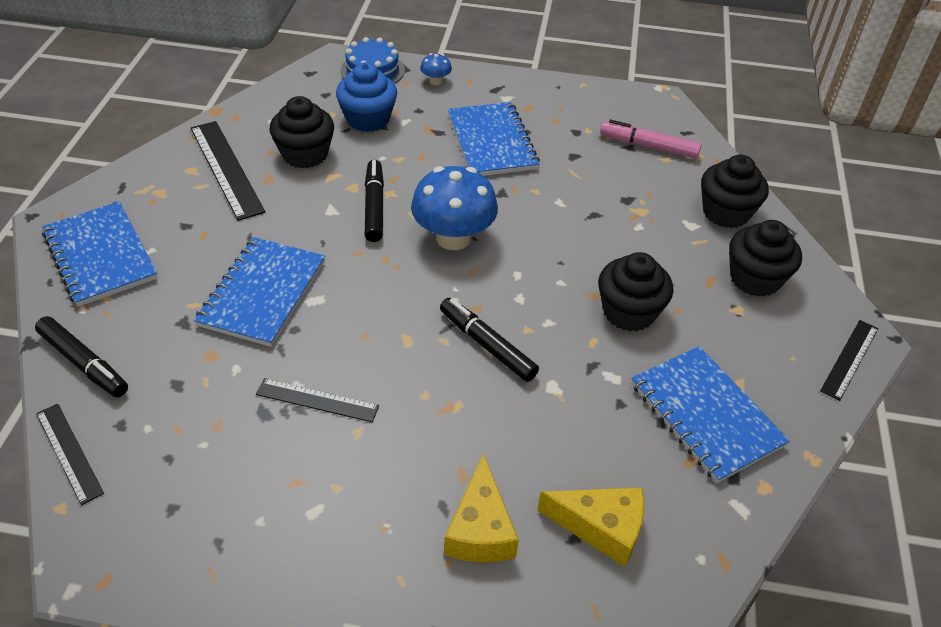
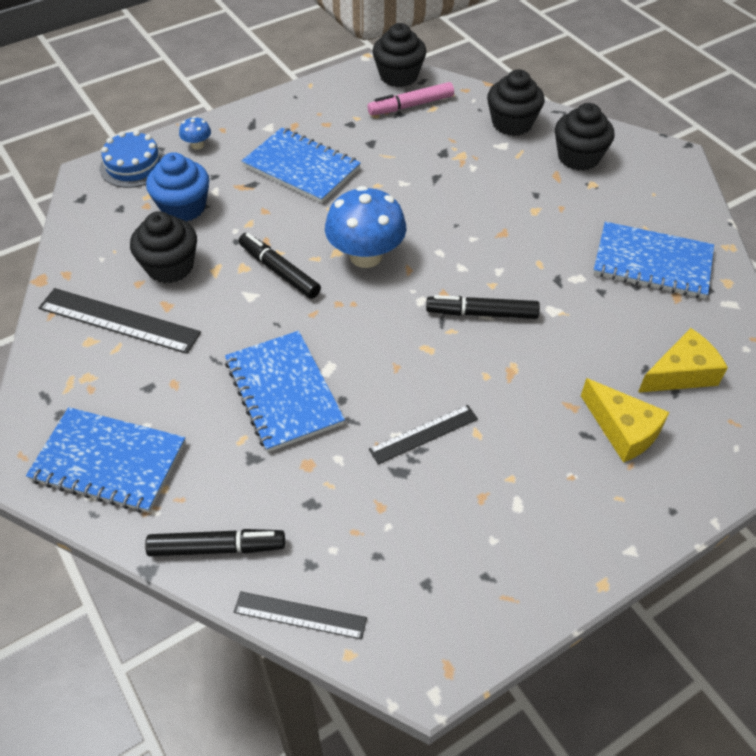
camera: 40 degrees left, 5 degrees up
black cupcake [598,252,673,331] -> black cupcake moved to [373,23,426,87]
black ruler [820,320,878,401] -> none

